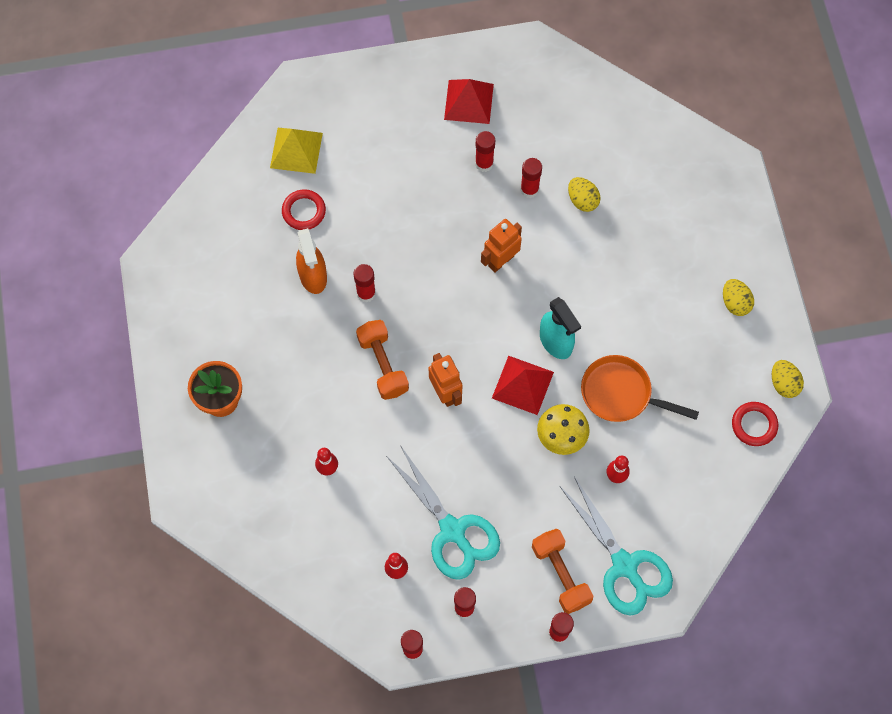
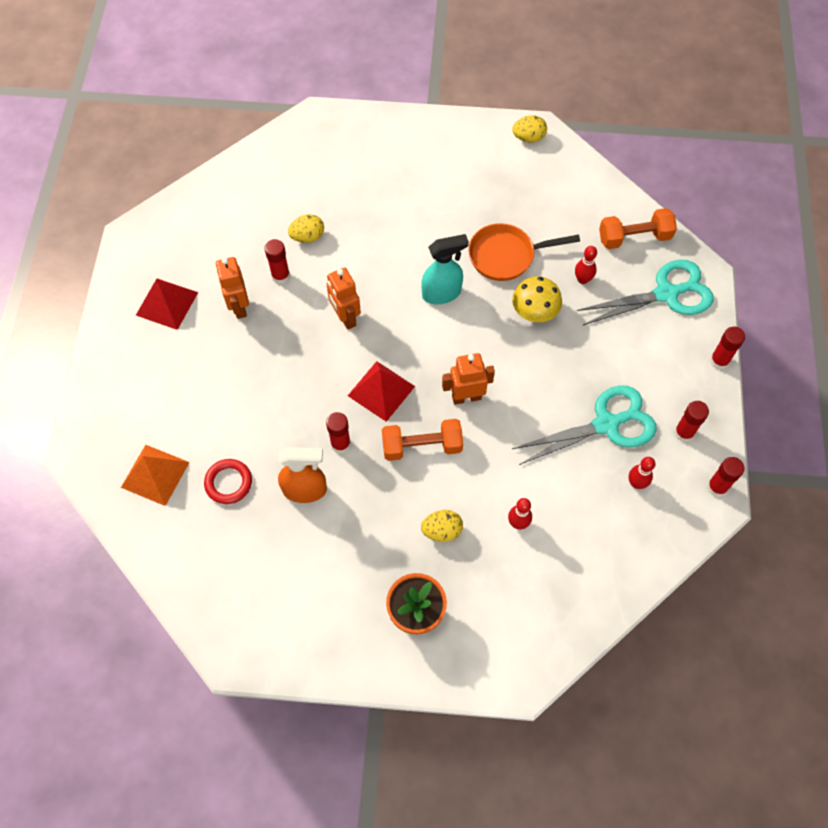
camera: 75 degrees left, 5 degrees down
yellow pyramid [270,128,323,174] -> orange pyramid [121,445,190,506]
red glue stick [475,131,495,172] -> orange robot [216,257,249,319]
red pyramid [492,356,554,415] -> red pyramid moved to [348,361,415,422]
orange dumbbell [532,529,593,614] -> orange dumbbell moved to [599,208,677,249]
orange pan [581,355,699,422] -> orange pan turned 45 degrees clockwise [468,223,580,281]
yellow egg [723,279,754,316] -> yellow egg moved to [421,510,463,542]
red ring [732,402,778,446] -> none

